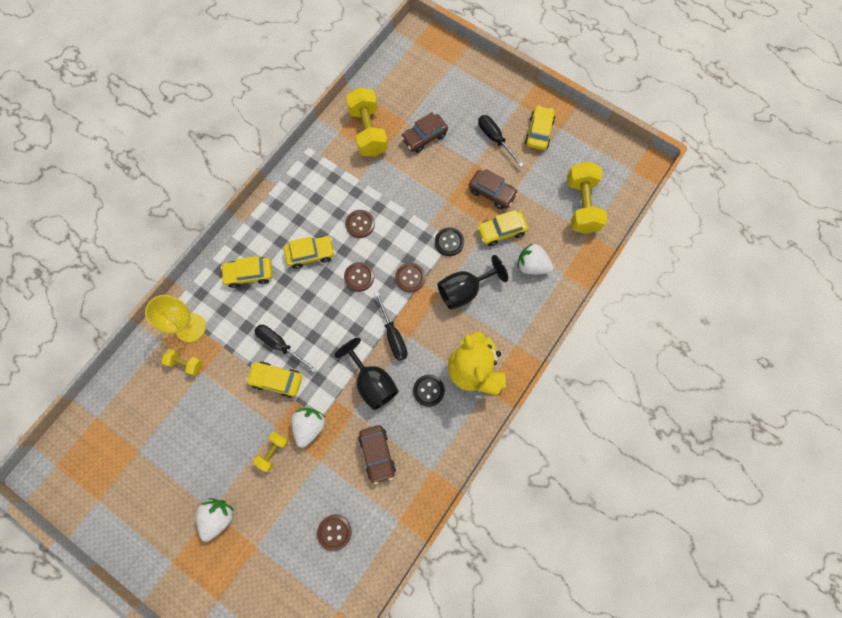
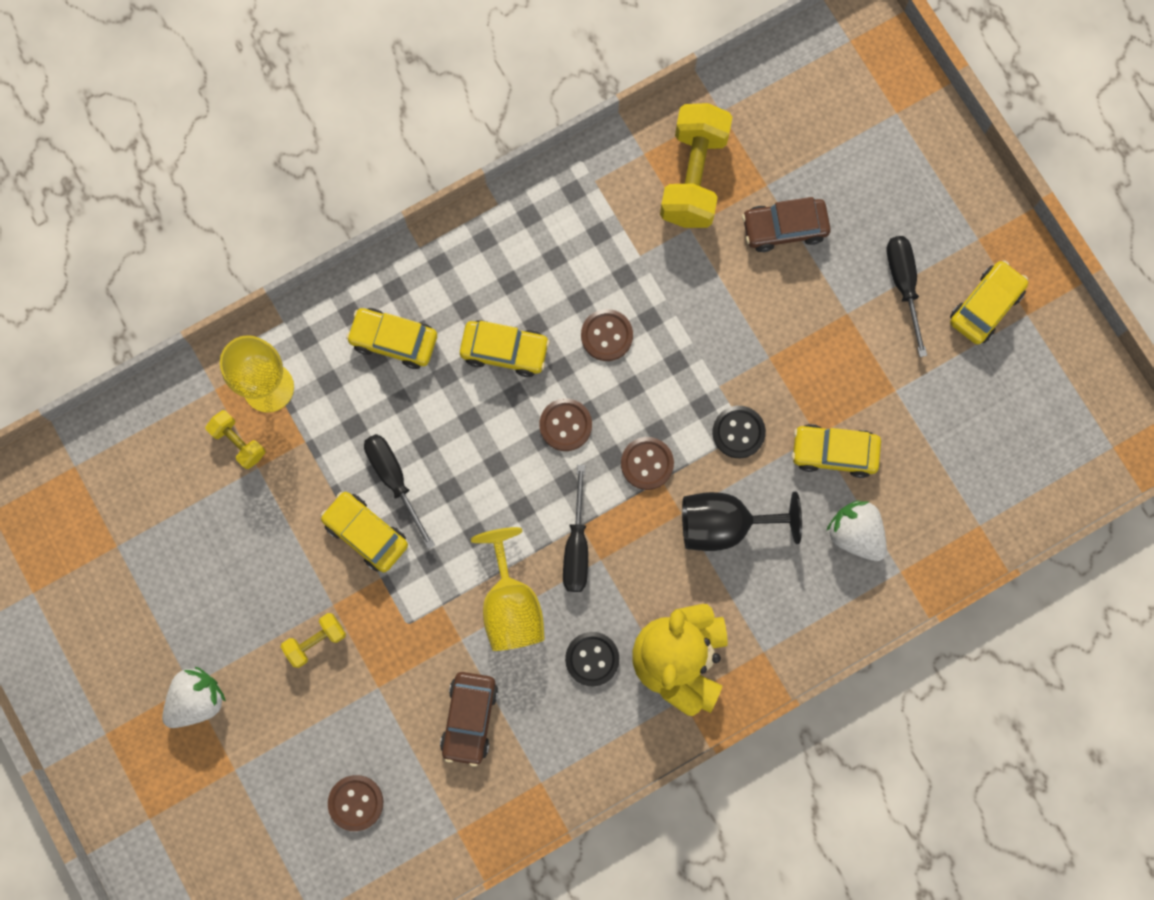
camera: 25 degrees right, 5 degrees up
white strawberry [291,408,325,448] -> none
black goblet [334,338,399,410] -> yellow goblet [471,527,545,651]
brown car [469,169,518,209] -> none
yellow dumbbell [567,162,607,234] -> none

